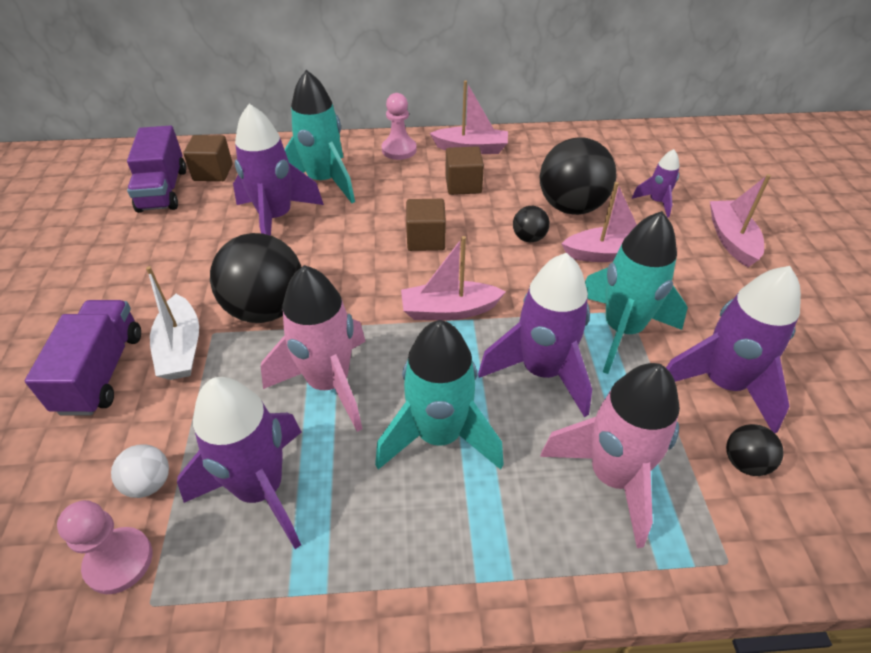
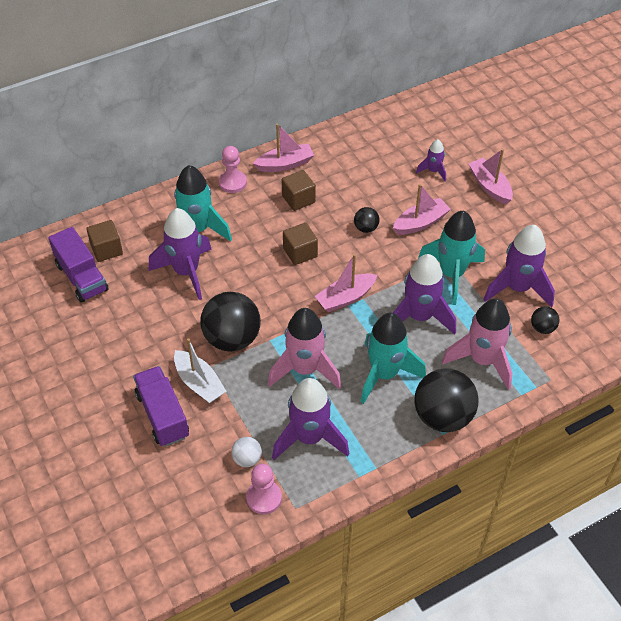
camera: 25 degrees left, 5 degrees up
black ball [540,137,616,215] -> black ball moved to [414,368,479,432]

